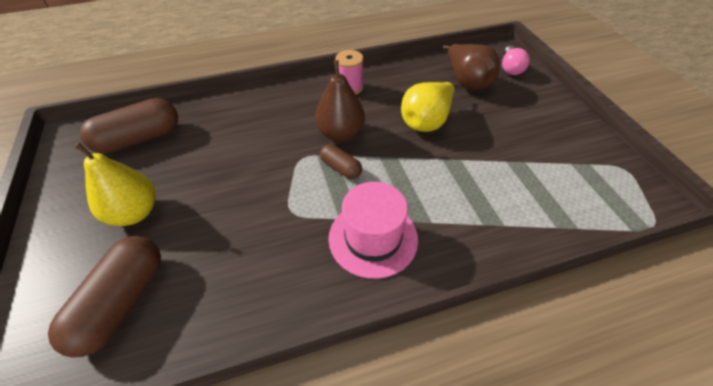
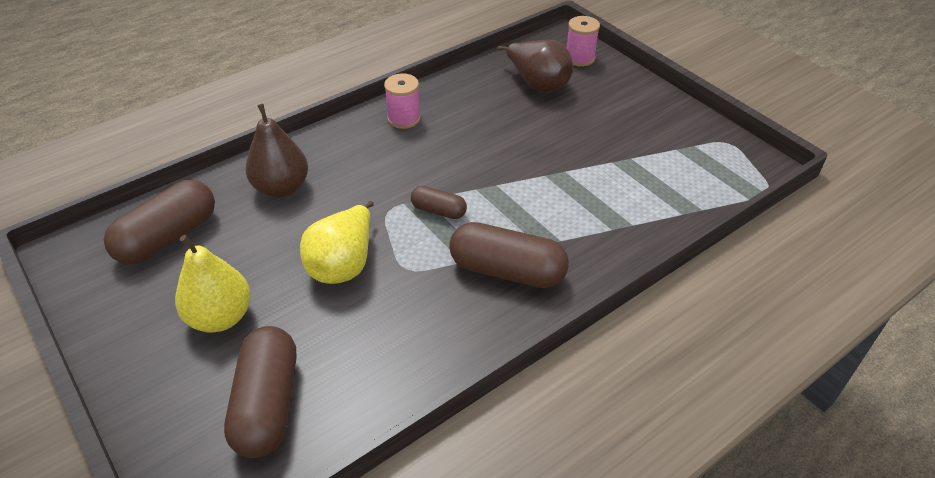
camera: 20 degrees left, 5 degrees down
brown pear [315,60,365,142] -> brown pear moved to [245,104,308,198]
pink hat [329,182,418,279] -> brown capsule [449,222,569,288]
yellow pear [401,82,457,132] -> yellow pear moved to [300,201,374,284]
pink light bulb [502,46,530,75] -> pink spool [567,16,600,67]

